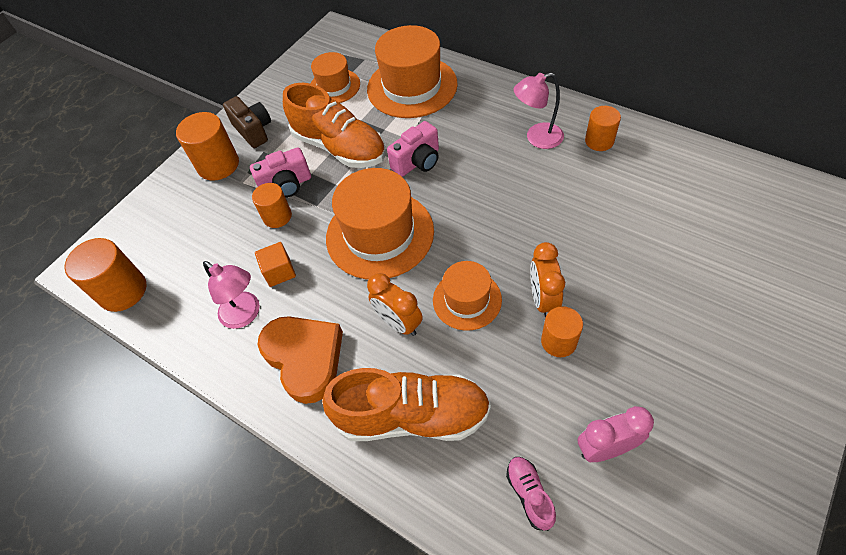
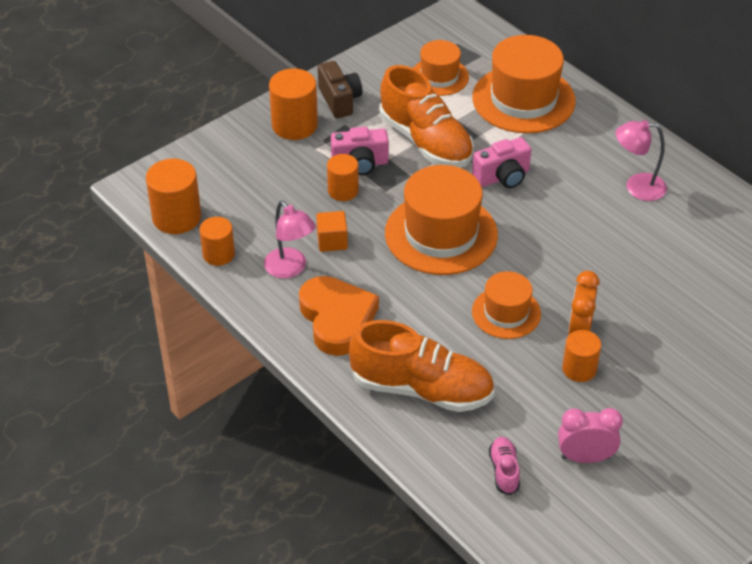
camera: 10 degrees right, 10 degrees down
orange clock [367,273,423,336] -> none
orange cylinder [585,106,621,151] -> orange cylinder moved to [200,217,235,266]

